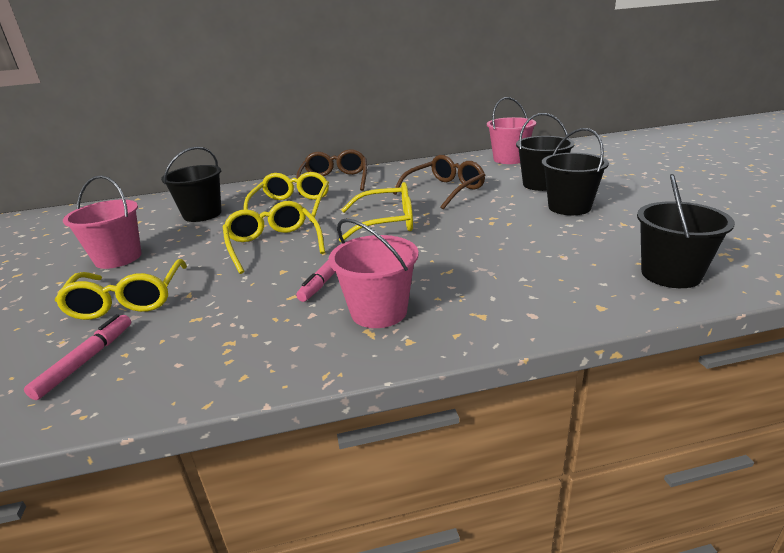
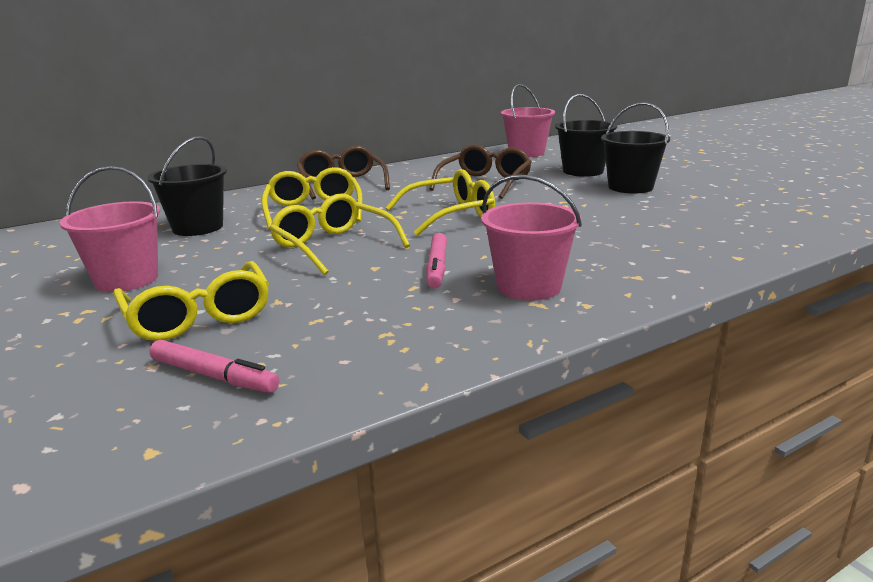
camera: 20 degrees left, 5 degrees down
pink marker [24,314,131,400] -> pink marker turned 120 degrees clockwise [150,340,279,393]
black bucket [637,174,735,288] -> none

